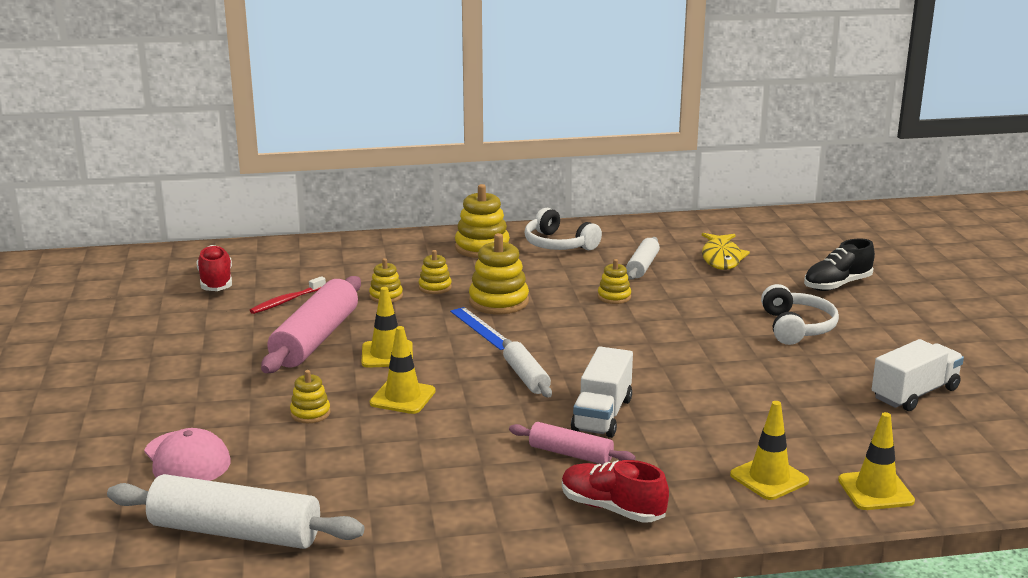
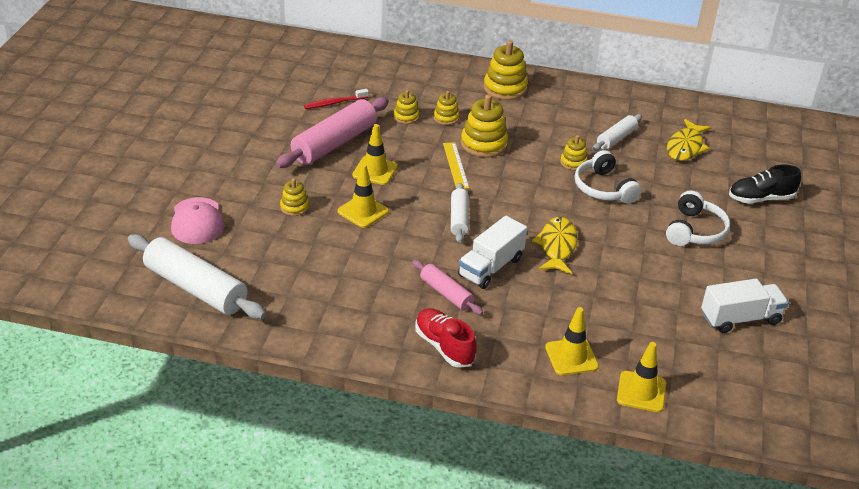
camera: 20 degrees right, 15 degrees up
red shoe [197,245,232,291] -> none
blue ruler [450,307,506,350] -> yellow ruler [443,142,469,189]
white headphones [524,208,602,250] -> white headphones moved to [575,150,642,204]
none -> yellow fish [532,217,578,275]

